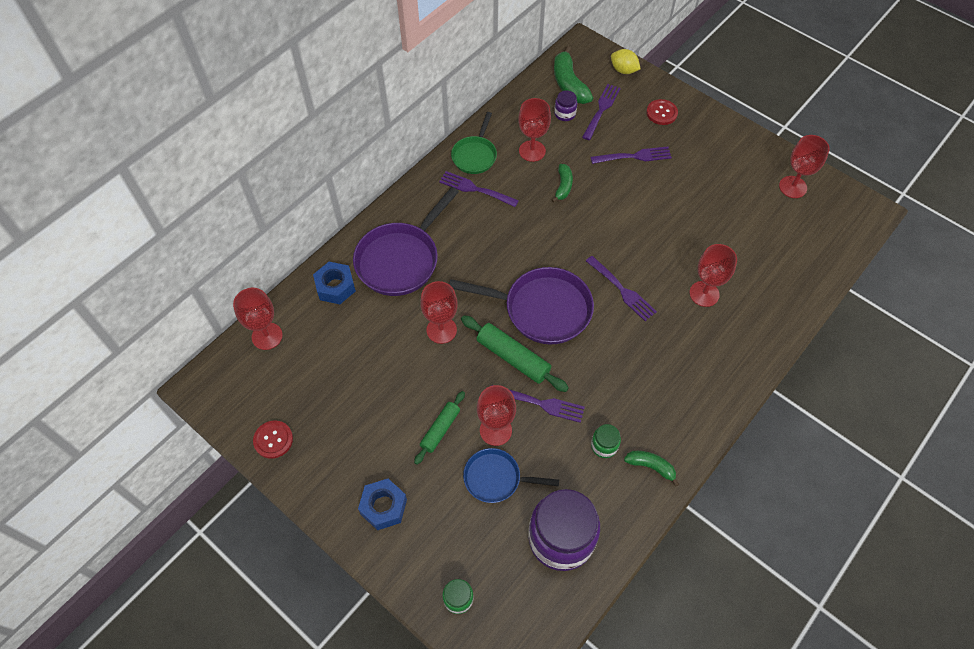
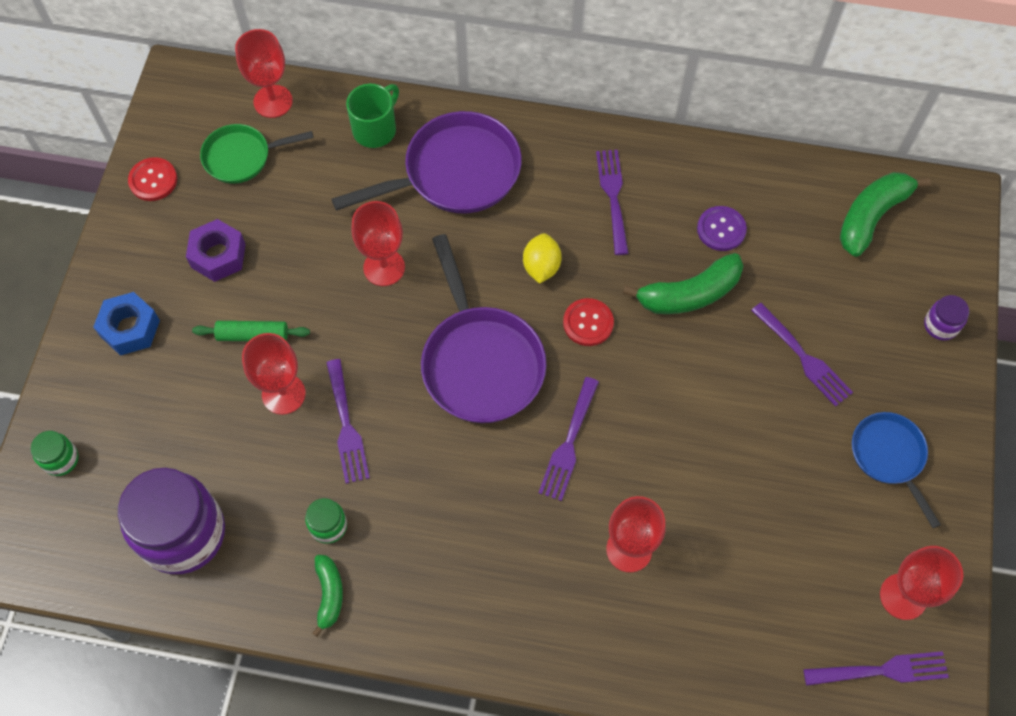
camera: 60 degrees right, 5 degrees up
blue nut [313,262,356,304] -> green mug [346,84,399,148]
purple pan [353,187,459,296] -> purple pan turned 150 degrees clockwise [332,111,522,213]
green pan [451,112,497,174] -> green pan moved to [200,124,314,184]
green rolling pin [461,315,569,392] -> none
blue pan [463,448,559,503] -> blue pan moved to [852,412,941,528]
red goblet [518,98,551,162] -> purple button [697,206,747,251]
green banana [552,164,573,203] -> green banana [623,253,743,314], size x1.70
purple jar [554,90,577,121] -> purple jar moved to [924,295,969,341]
purple fork [582,84,621,140] -> purple fork moved to [803,651,949,686]
yellow lemon [611,49,641,74] -> yellow lemon moved to [523,233,562,284]
red button [646,99,678,125] -> red button moved to [563,298,614,346]
none -> purple nut [186,219,246,282]

